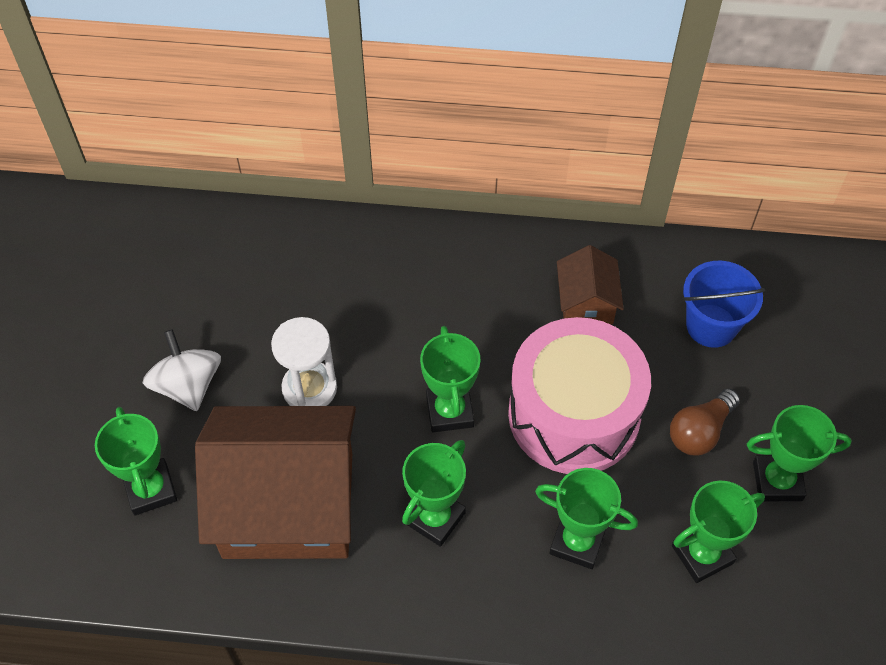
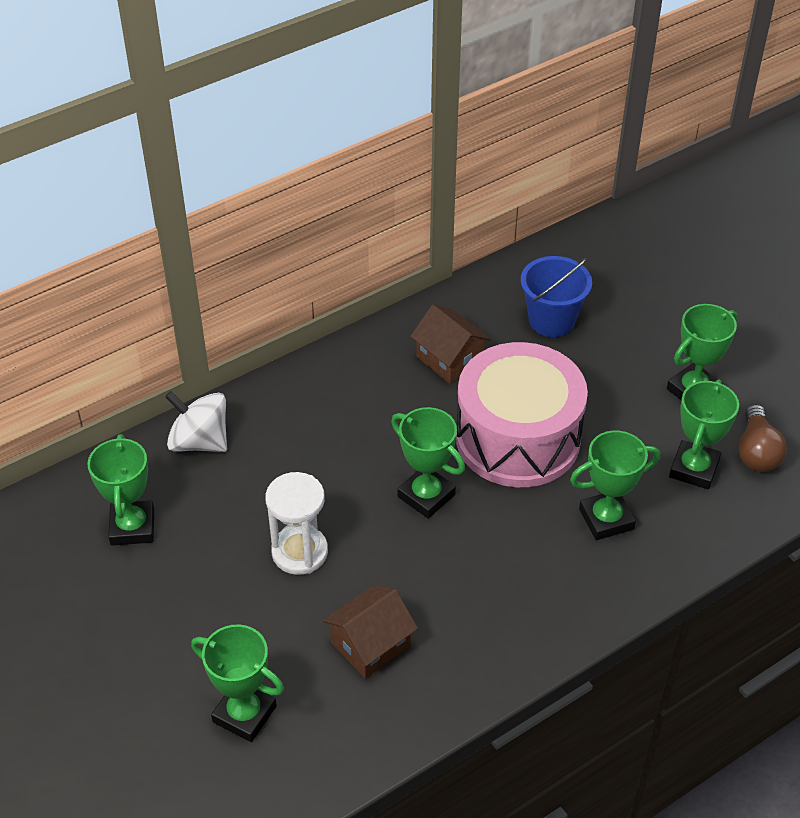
camera: 40 degrees left, 10 degrees down
white spinning top [143,329,221,411] -> white spinning top moved to [165,391,227,452]
brown house [195,406,356,559] -> brown house [323,585,418,679], size x0.47
green trophy [402,440,466,547] -> green trophy moved to [87,434,154,546]
brown light bulb [670,388,740,456] -> brown light bulb moved to [738,404,787,472]

